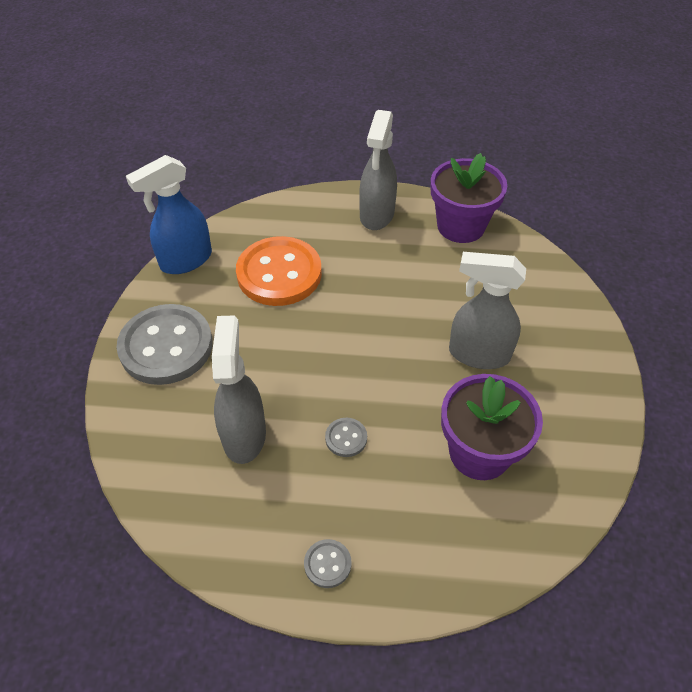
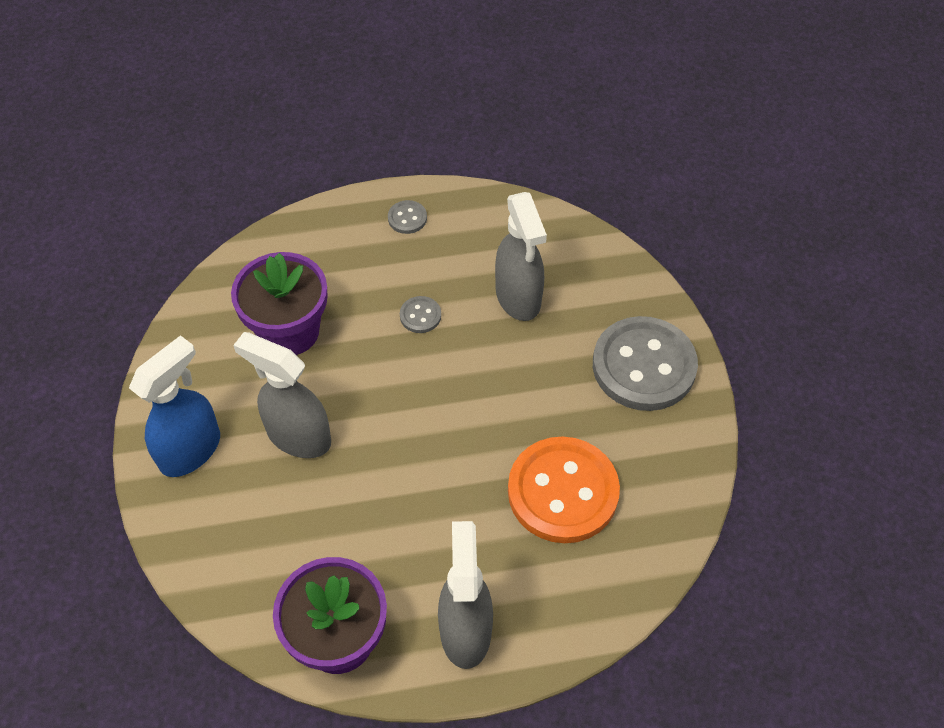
camera: 165 degrees right, 5 degrees up
blue spray bottle [126,155,212,274] -> blue spray bottle moved to [129,335,220,477]
grey spray bottle [449,252,526,369] -> grey spray bottle turned 150 degrees counterclockwise [233,332,331,458]

